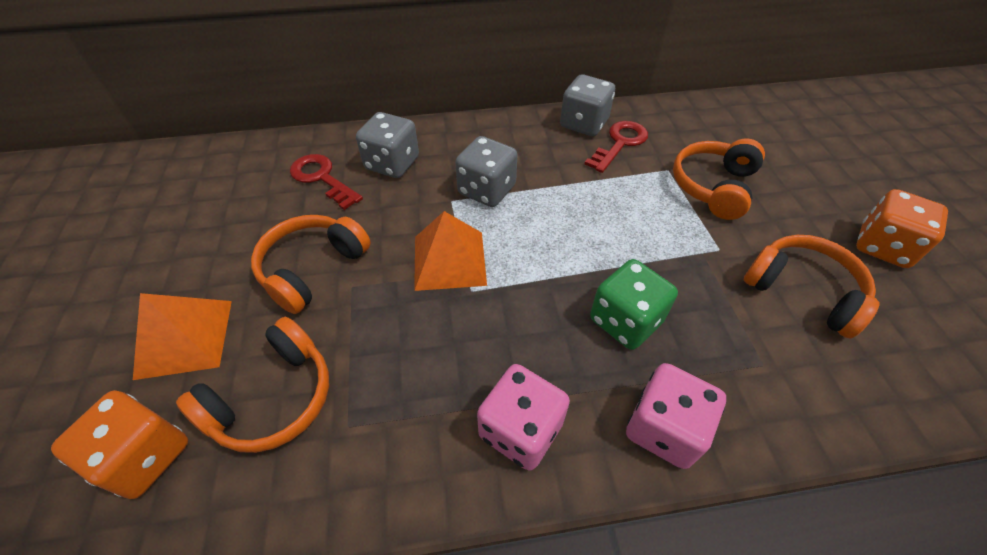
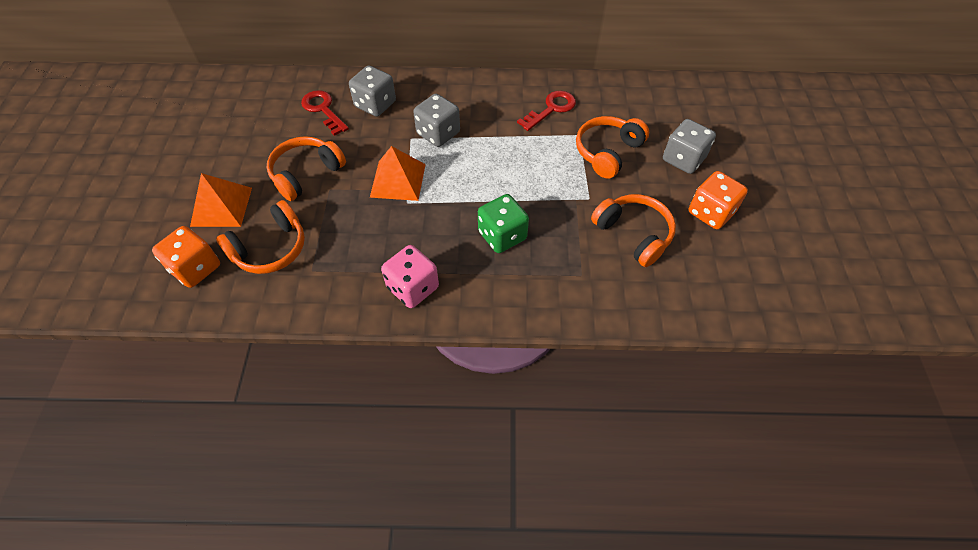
camera: 10 degrees right, 5 degrees up
grey dice [560,74,615,136] -> grey dice moved to [663,119,716,174]
pink dice [626,363,726,469] -> none

